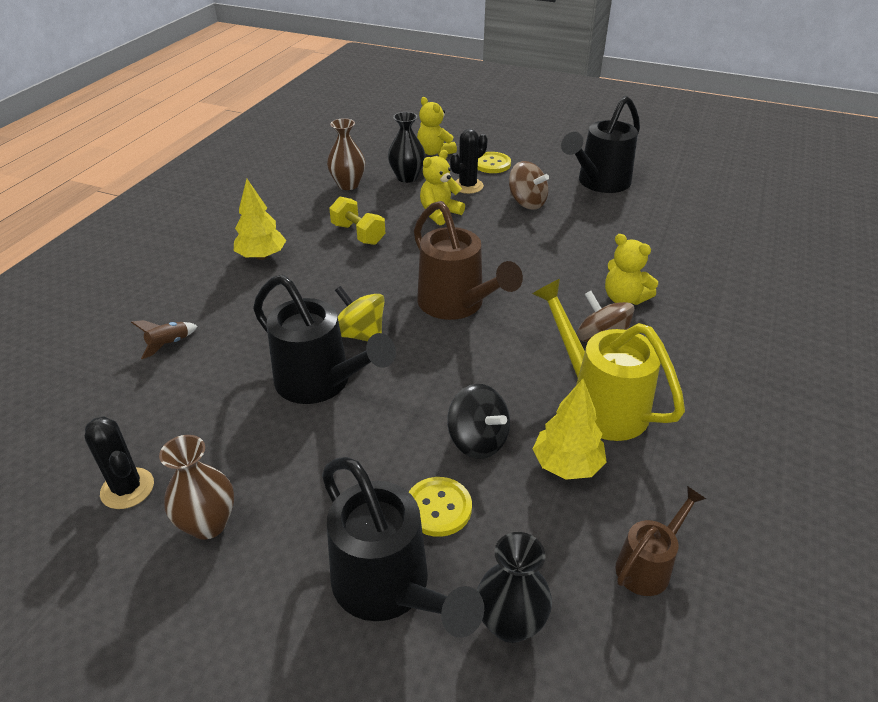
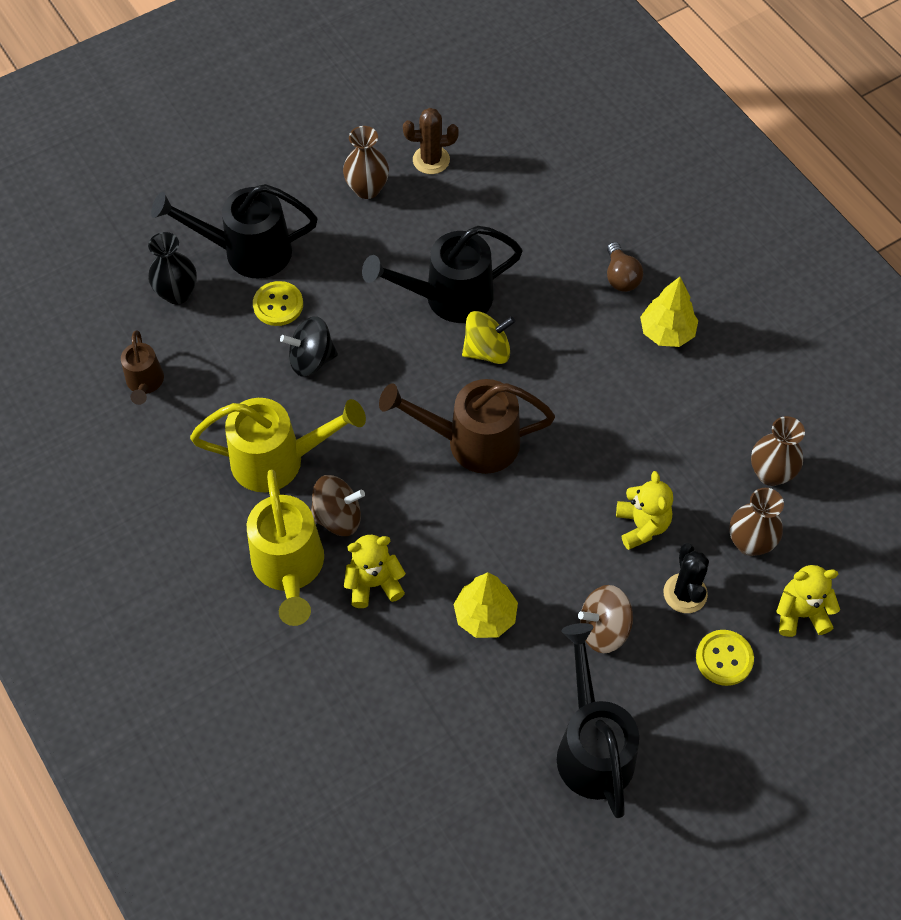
camera: 125 degrees right, 20 degrees up
black cactus [85,416,154,509] -> brown cactus [403,108,459,174]
brown rocket [131,320,197,359] -> none
yellow dumbbell [329,197,385,245] -> none
black vase [388,112,425,183] -> brown vase [730,488,784,556]
yellow tree [533,379,607,480] -> yellow tree moved to [454,572,518,638]
none -> yellow watering can [247,469,324,626]
none -> brown light bulb [607,242,643,292]

